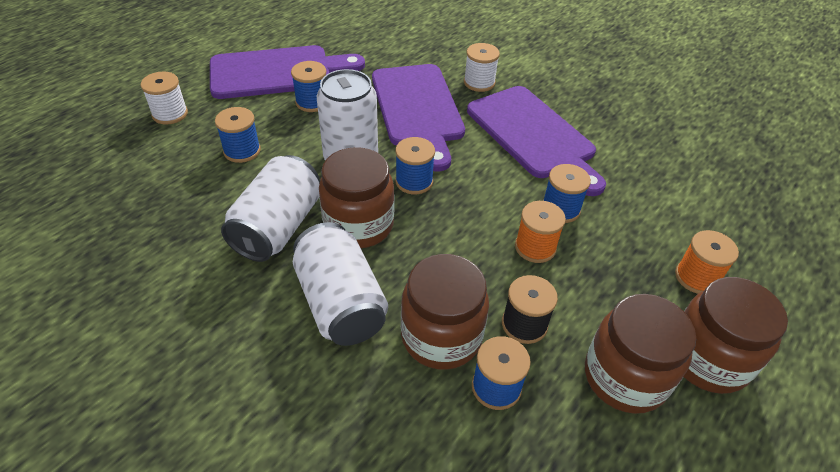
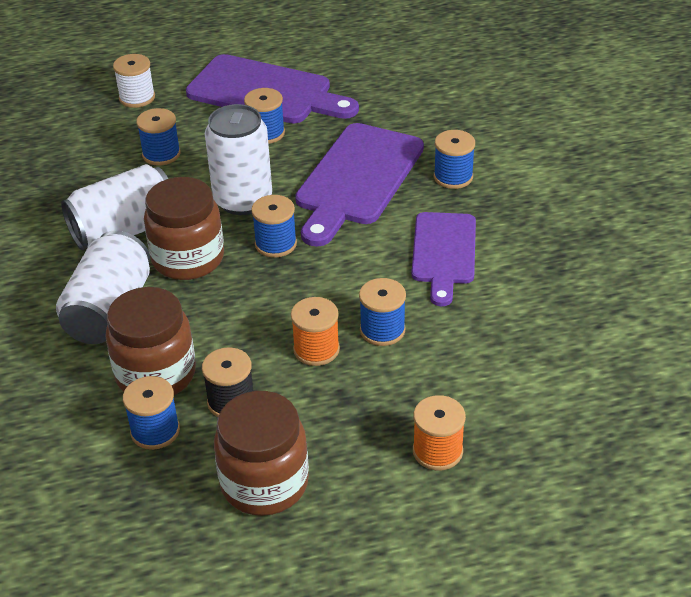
camera: 40 degrees right, 5 degrees down
white spool [464,43,500,92] -> blue spool [434,130,475,189]
purple cutting board [467,86,606,196] -> purple cutting board [411,212,476,306], size x0.66
brown jar [684,277,788,394] -> none

